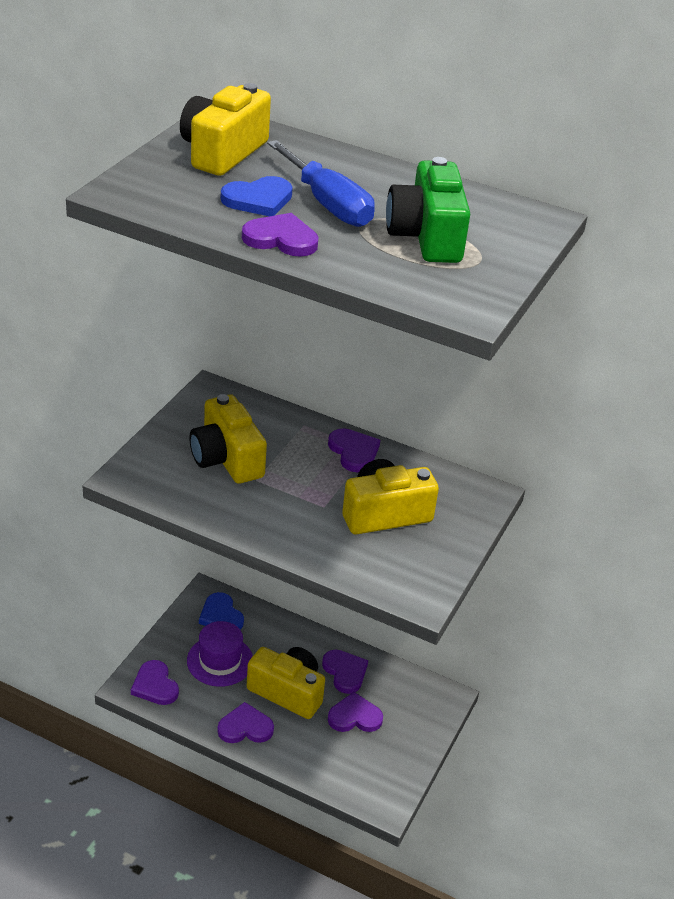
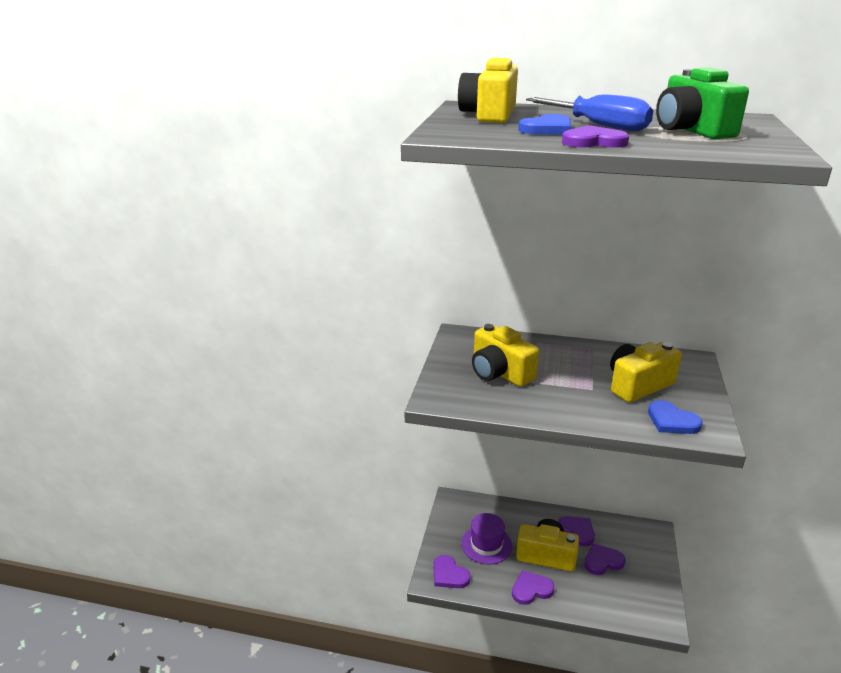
camera: 10 degrees left, 10 degrees down
blue heart [199,592,244,630] -> blue heart moved to [648,400,703,434]
purple heart [328,428,380,472] -> none

